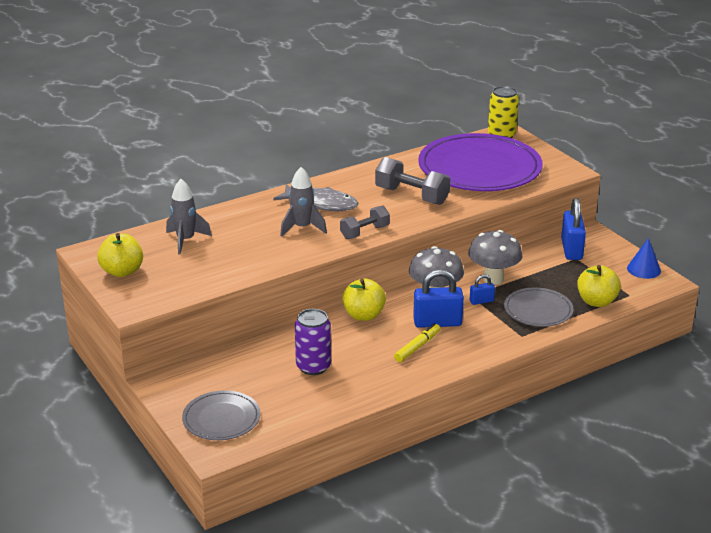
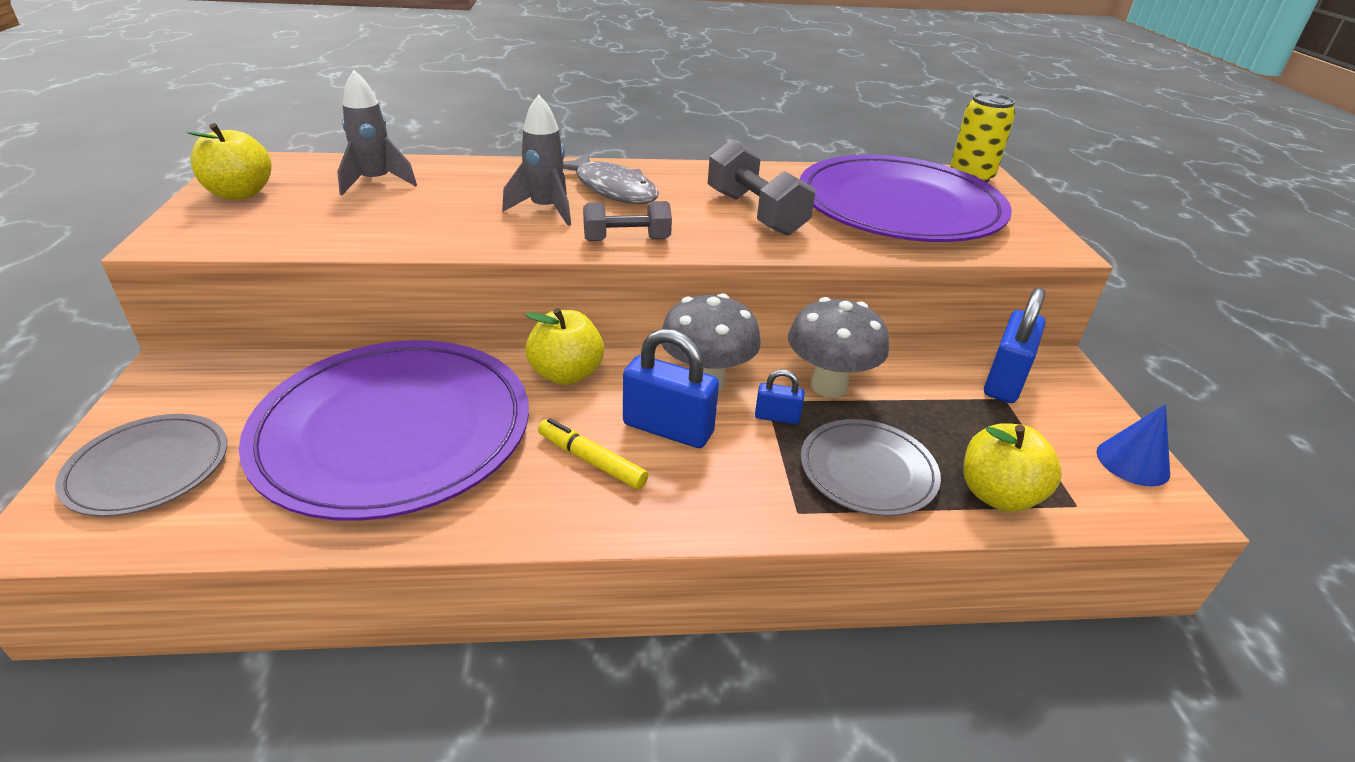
camera: 25 degrees right, 5 degrees up
purple can [295,309,331,375] -> purple plate [239,340,529,521]
yellow marker [394,323,440,362] -> yellow marker turned 120 degrees counterclockwise [538,418,648,489]

